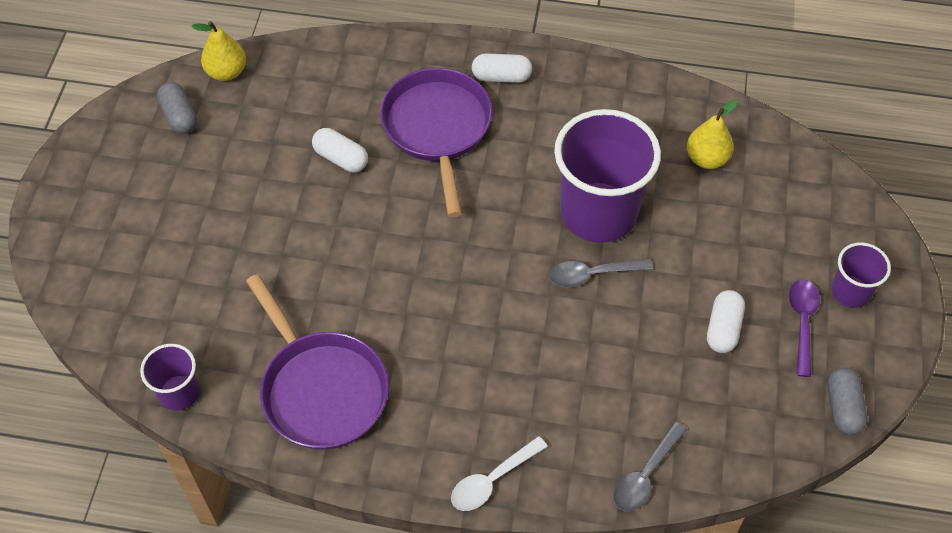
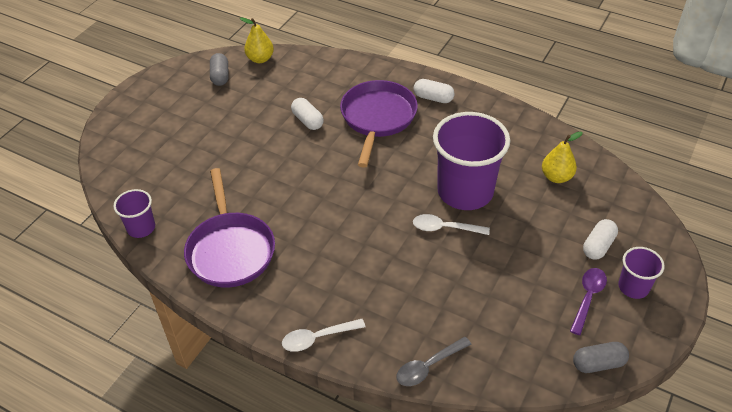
camera: 20 degrees right, 10 degrees down
grey spoon [550,258,653,288] -> white spoon [413,214,490,235]
white capsule [707,290,745,353] -> white capsule moved to [583,219,618,260]
grey capsule [828,367,867,435] -> grey capsule turned 60 degrees clockwise [573,342,629,373]

